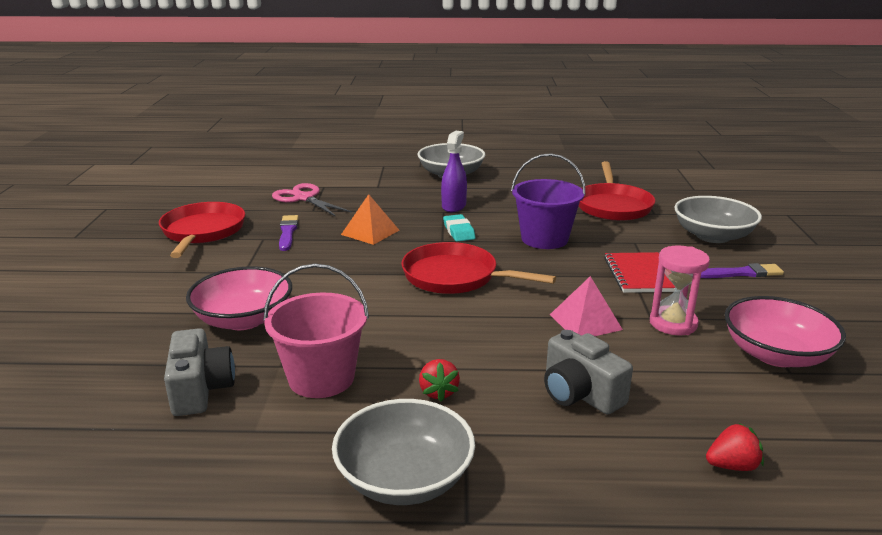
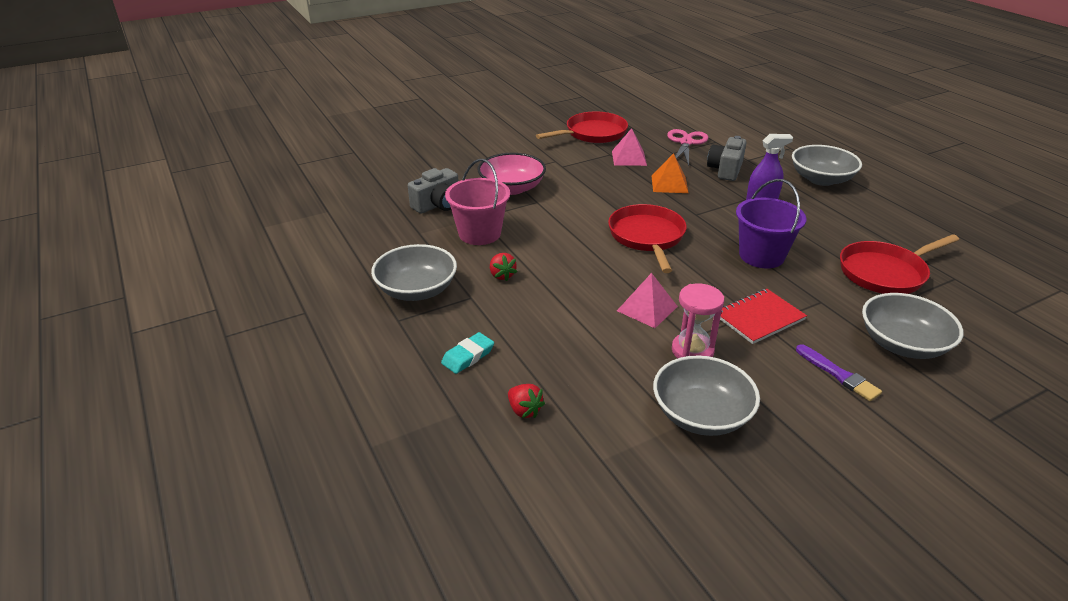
camera: 60 degrees right, 10 degrees up
purple brush [279,215,299,251] -> pink pyramid [612,128,647,166]
red strawberry [419,359,460,402] -> red strawberry turned 75 degrees counterclockwise [490,253,517,281]
turquoise eraser [443,214,475,242] -> turquoise eraser moved to [441,332,494,374]
grey camera [544,330,633,414] -> grey camera moved to [707,136,747,181]
pink bowl [725,296,846,367] -> grey bowl [653,355,760,436]

